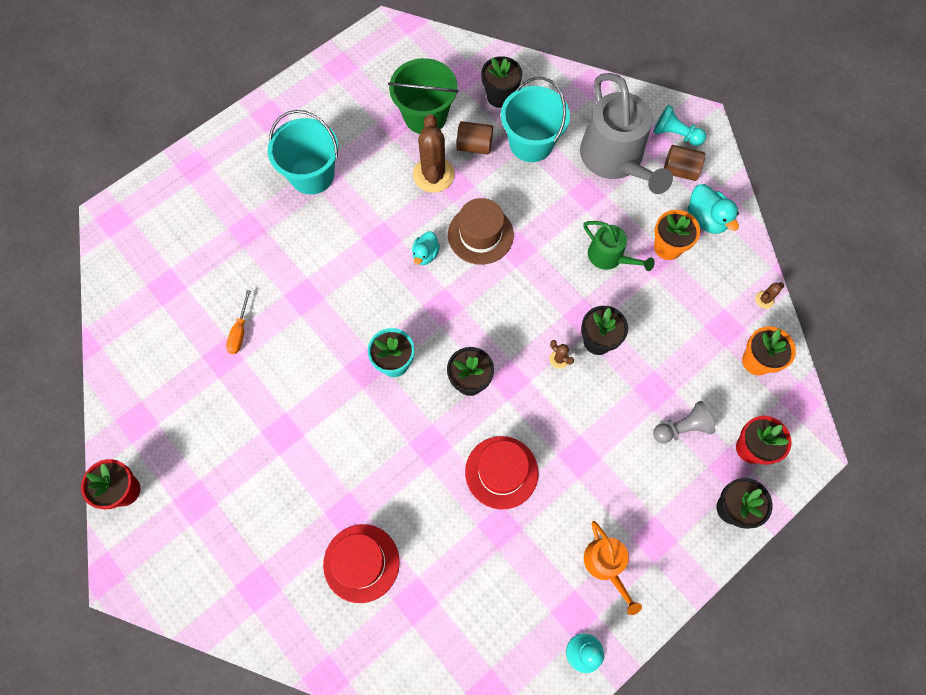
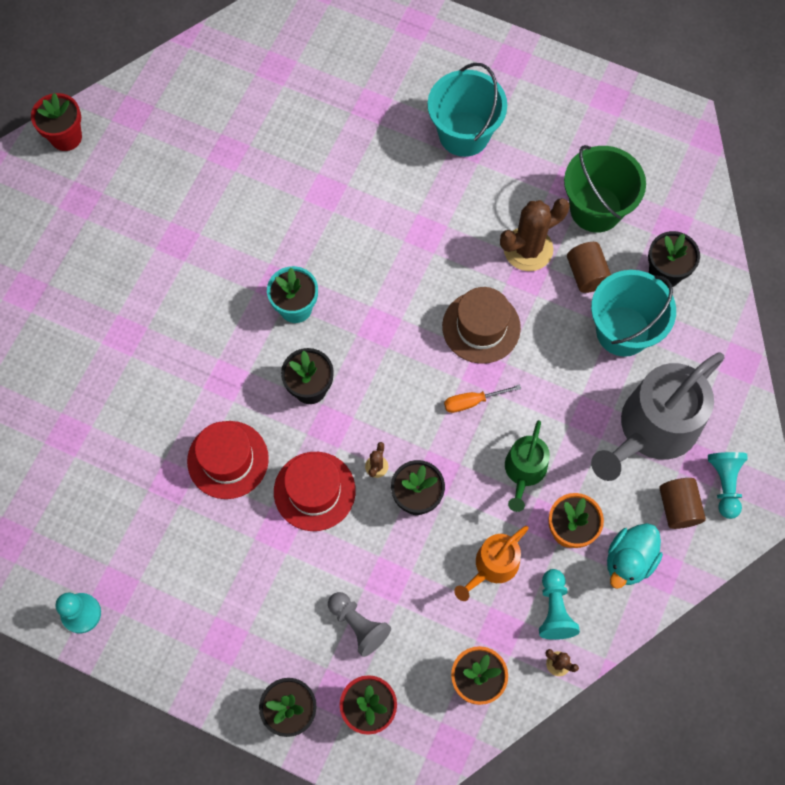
camera: 65 degrees right, 0 degrees up
orange screwdriver [226,290,251,354] -> orange screwdriver moved to [444,384,521,413]
red hat [323,524,400,603] -> red hat moved to [274,452,356,531]
turquoise duck [412,231,440,265] -> none
orange watering can [584,521,642,615] -> orange watering can moved to [454,526,529,601]
none -> turquoise pawn [539,569,580,640]

